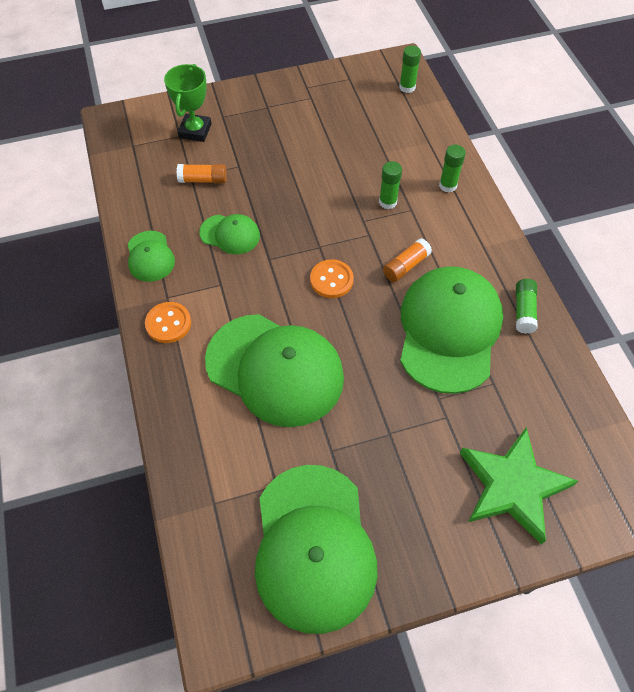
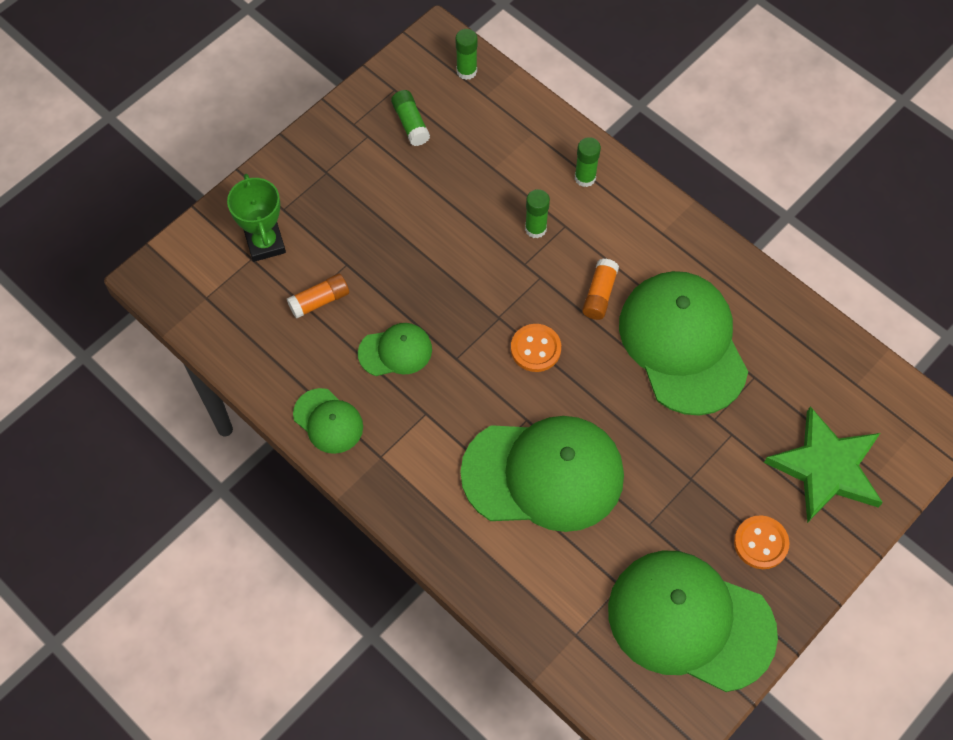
camera: 30 degrees left, 5 degrees up
orange button [145,302,191,343] -> orange button moved to [734,515,789,569]
green cap [255,465,377,634] -> green cap turned 150 degrees clockwise [608,551,778,692]
green glue stick [516,279,538,334] -> green glue stick moved to [391,90,430,146]

